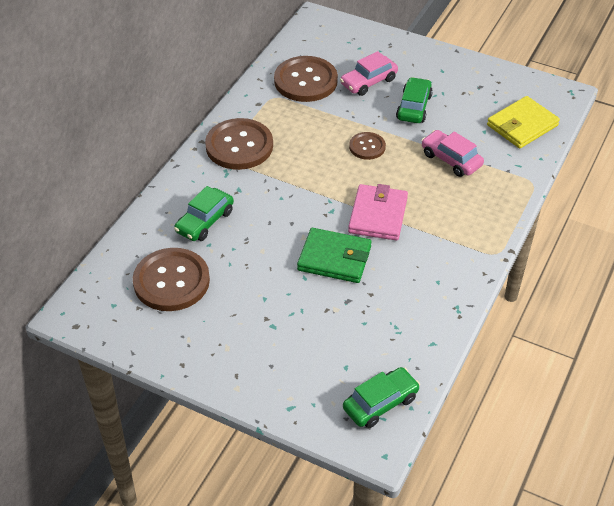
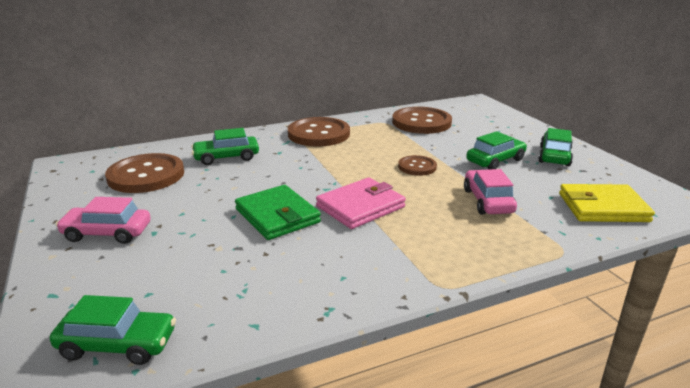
camera: 40 degrees right, 20 degrees down
pink car [340,51,398,96] -> pink car moved to [56,197,151,244]
none -> green car [538,128,573,166]

